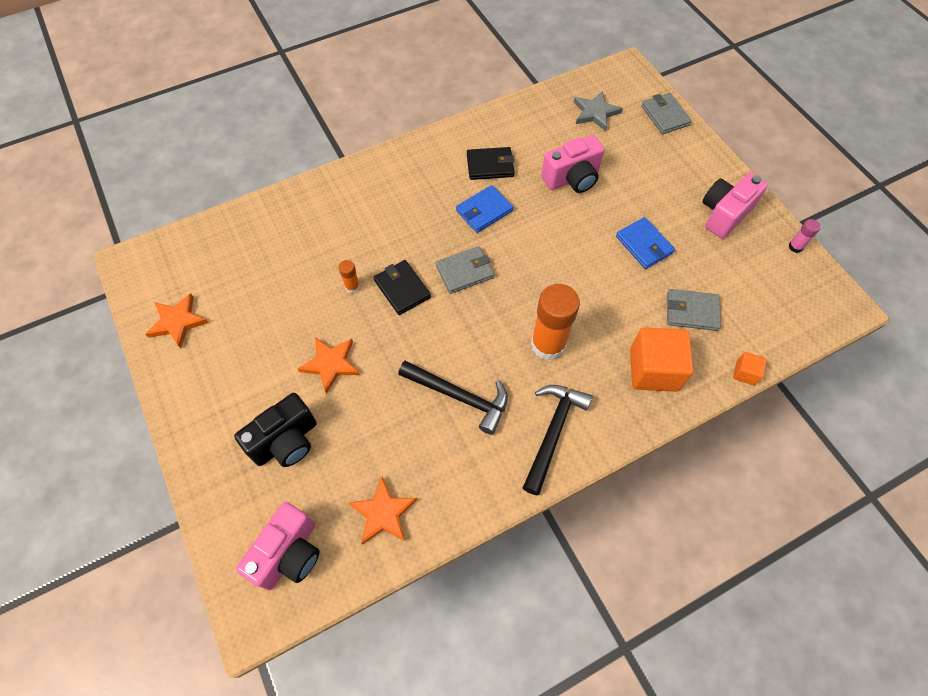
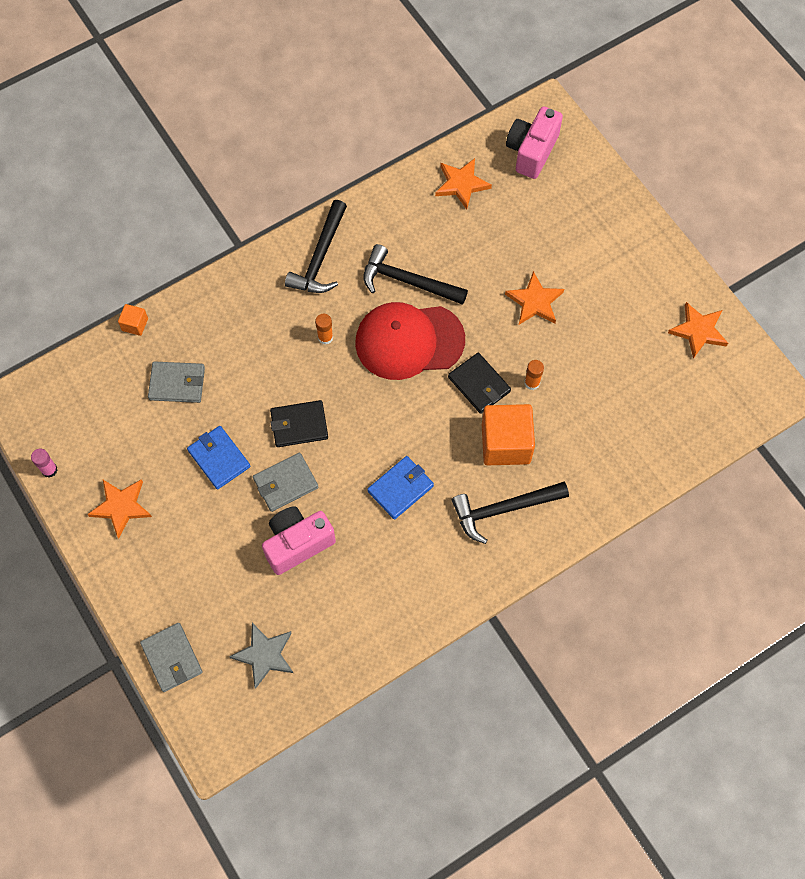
camera: 175 degrees right, 5 degrees up
black camera [234,393,317,467] -> none
grey wallet [436,246,495,294] -> grey wallet moved to [253,453,319,512]
black wallet [467,147,515,180] -> black wallet moved to [270,400,328,447]
orange glue stick [531,284,580,360] -> orange glue stick [315,314,333,345], size x0.44
orange cube [630,327,694,392] -> orange cube moved to [482,404,535,465]
pink camera [703,173,768,239] -> orange star [87,479,152,539]
none -> red cap [355,302,465,380]
none -> black hammer [452,482,569,544]

